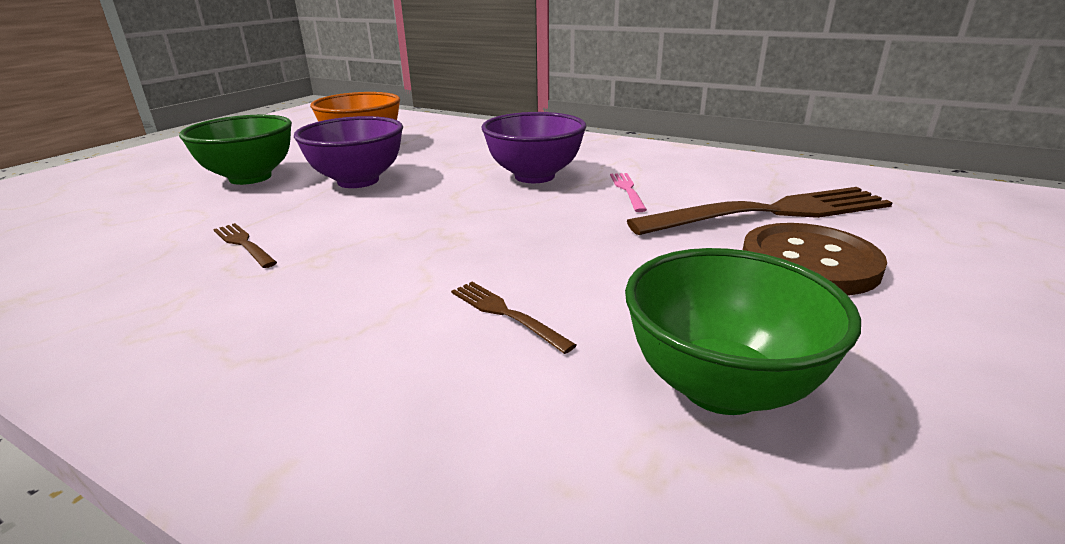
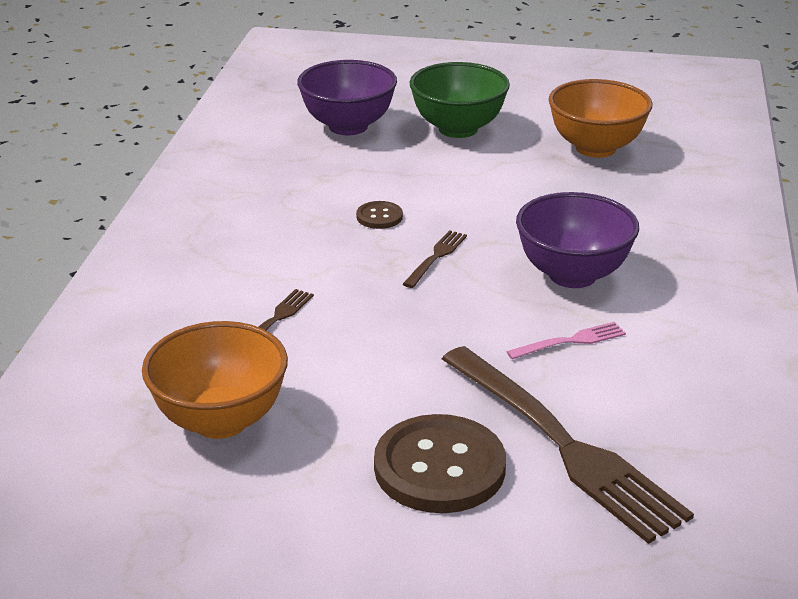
camera: 70 degrees right, 5 degrees up
brown fork [213,223,277,268] -> brown fork moved to [403,230,467,288]
purple bowl [294,116,403,188] -> purple bowl moved to [297,60,397,135]
green bowl [625,248,861,415] -> orange bowl [142,321,288,439]
none -> brown button [356,201,403,229]

